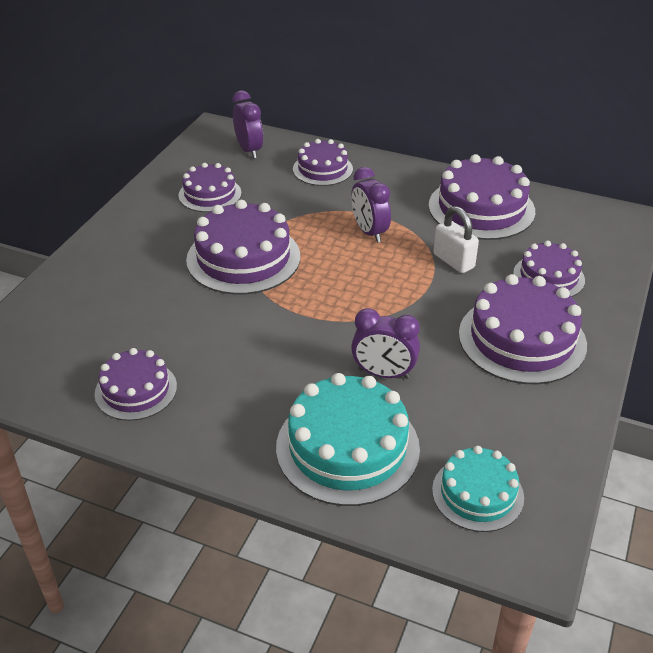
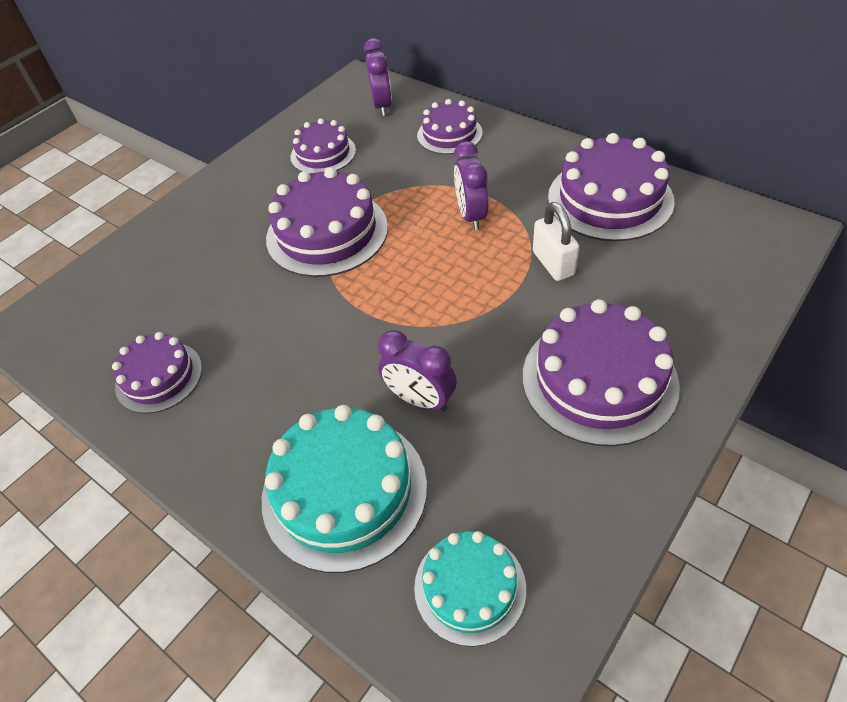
camera: 20 degrees right, 10 degrees up
purple cake [513,241,585,297] -> none

